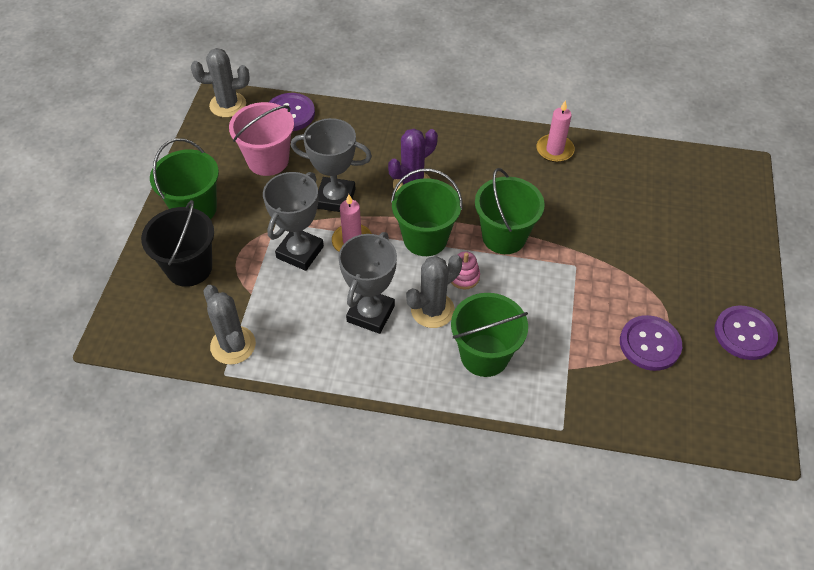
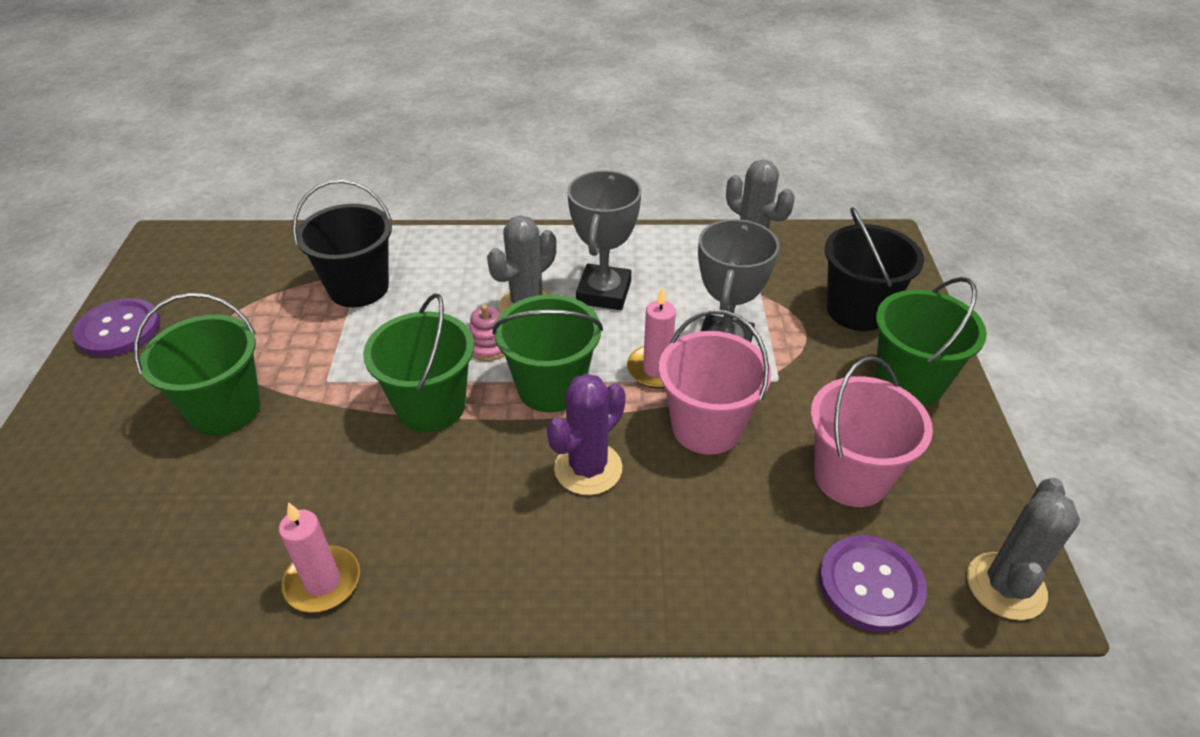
camera: 170 degrees right, 10 degrees down
grey cactus [191,48,250,118] -> grey cactus turned 45 degrees counterclockwise [967,478,1080,620]
grey trophy [291,118,372,212] -> pink bucket [659,310,771,455]
green bucket [451,293,528,377] -> green bucket moved to [134,293,260,436]
purple button [620,315,682,371] -> none
none -> black bucket [293,179,392,307]

